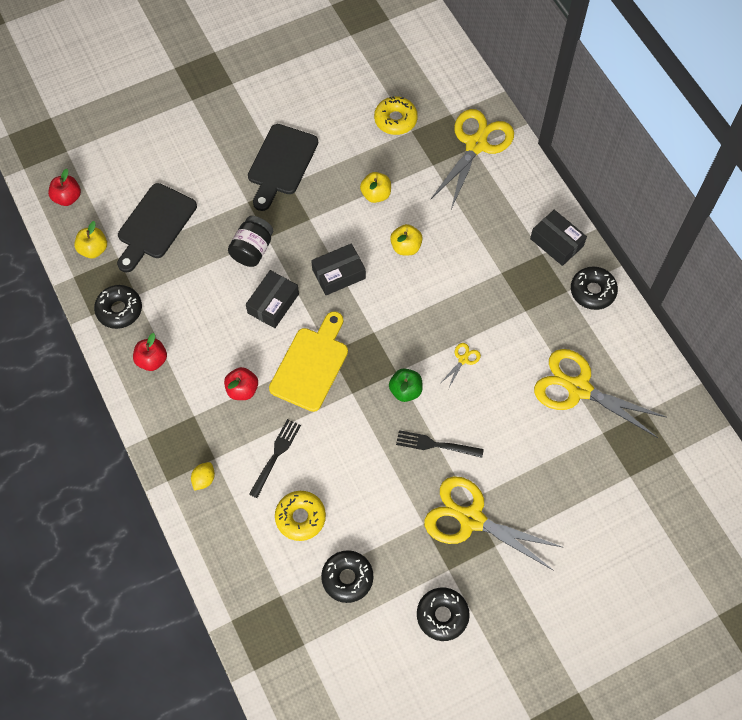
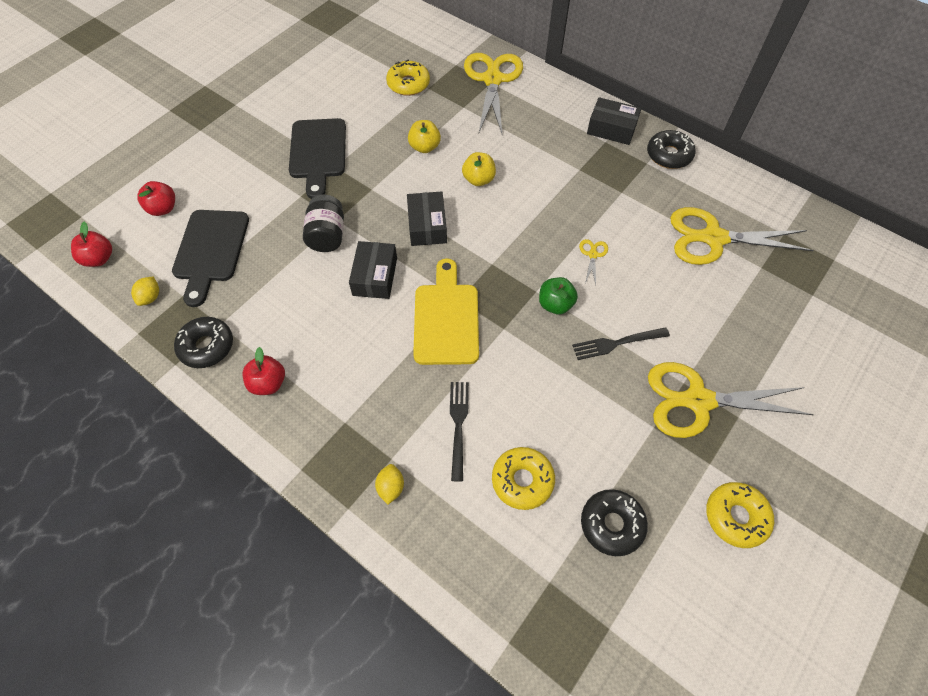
camera: 25 degrees left, 5 degrees down
yellow apple [74,221,107,258] -> yellow lemon [131,276,159,306]
red apple [224,367,258,400] -> red apple moved to [137,181,175,216]
black box [311,243,366,295] -> black box turned 45 degrees counterclockwise [407,191,447,246]
black donut [417,587,470,641] -> yellow donut [706,482,774,548]

